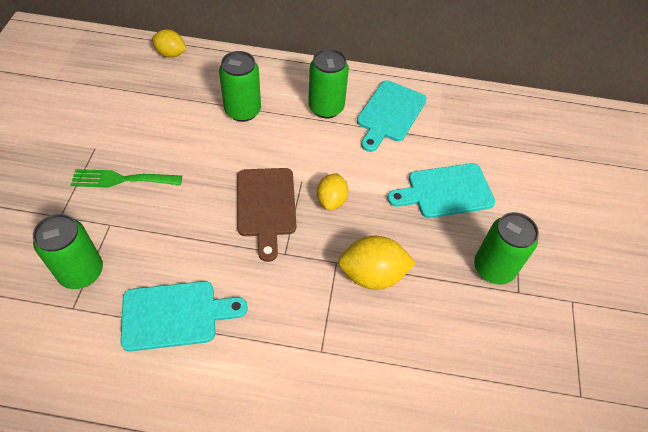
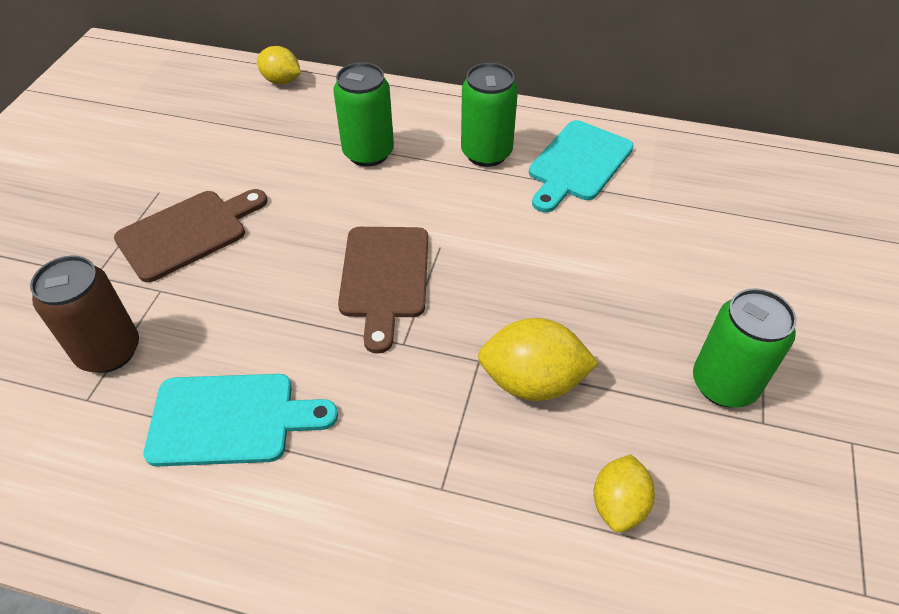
camera: 10 degrees right, 5 degrees down
green can [33,214,103,289] -> brown can [30,255,139,373]
green fork [71,169,182,188] -> brown cutting board [114,189,267,282]
yellow lemon [317,173,348,210] -> yellow lemon moved to [593,454,655,533]
turquoise cutting board [387,163,495,218] -> none

